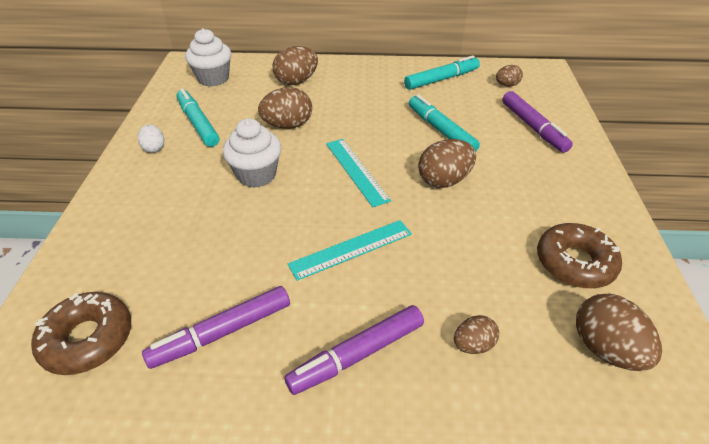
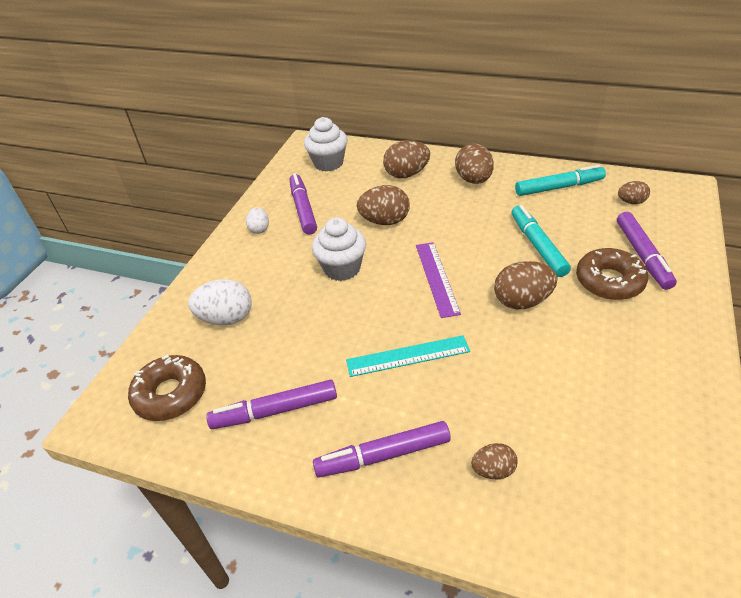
camera: 20 degrees right, 0 degrees up
turquoise marker [176,88,219,147] -> purple marker [290,173,317,235]
turquoise ruler [326,139,391,207] -> purple ruler [416,242,461,318]
brown donut [537,223,622,288] -> brown donut moved to [576,248,648,300]
brown egg [576,293,662,371] -> brown egg moved to [455,143,494,184]
none -> white egg [188,279,252,325]

